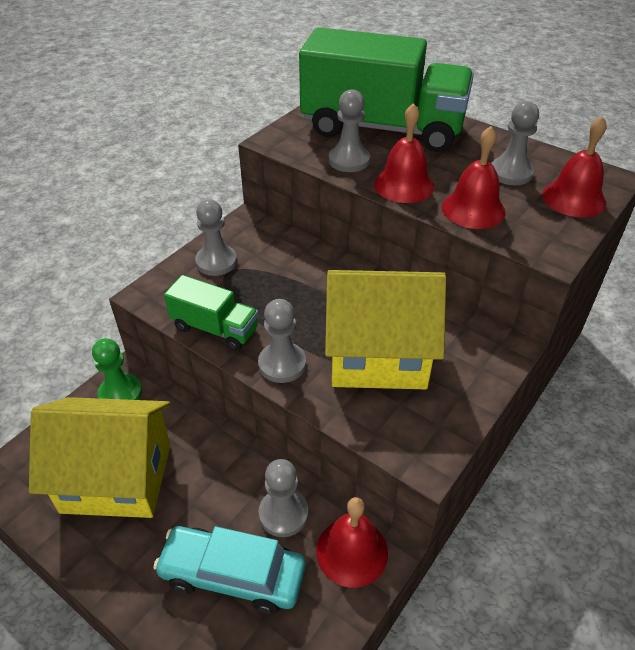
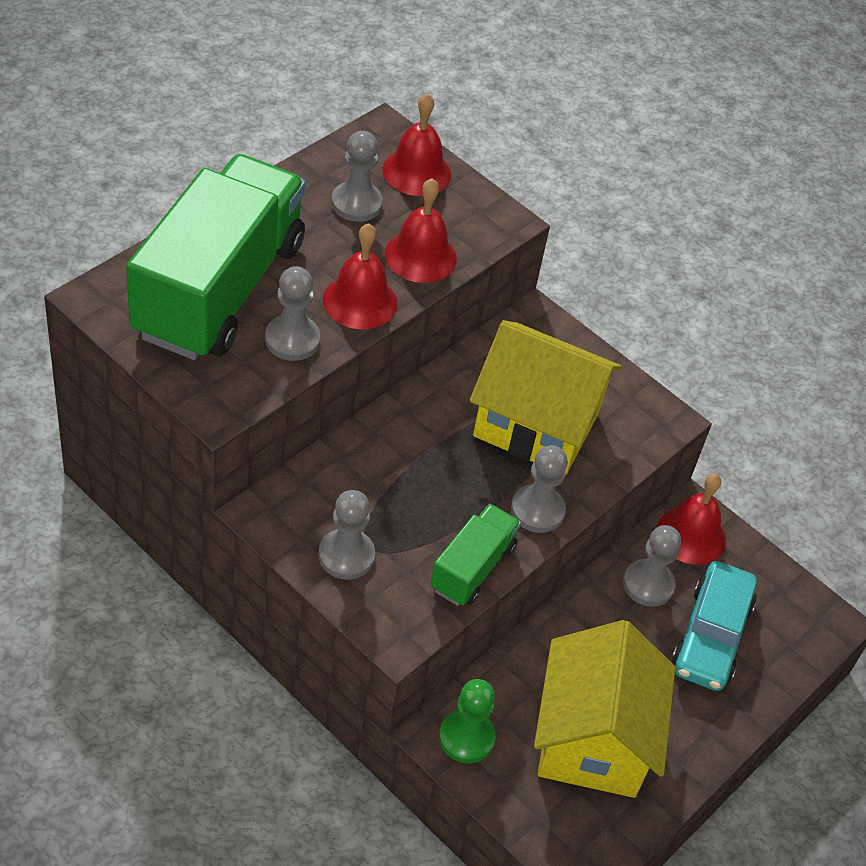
camera: 90 degrees left, 5 degrees up
yellow house [325,270,446,389] -> yellow house turned 75 degrees counterclockwise [470,320,622,475]

